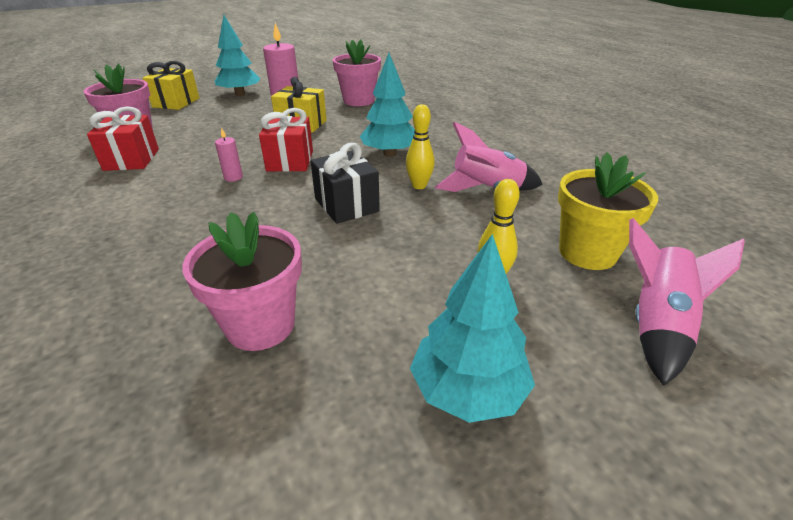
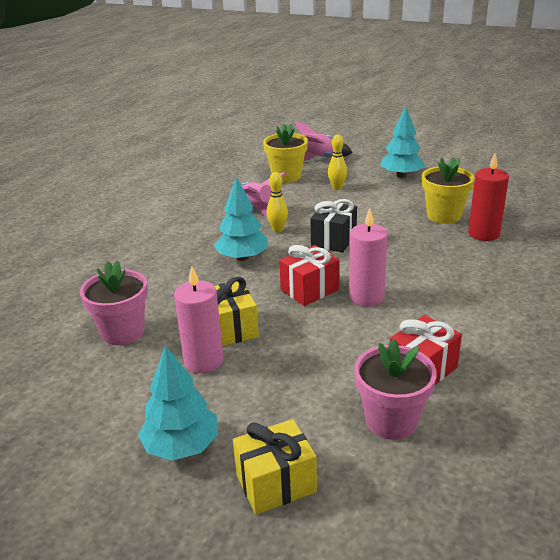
camera: 125 degrees left, 5 degrees down
pink flower pot [182,212,302,351] -> yellow flower pot [422,157,475,224]
pink candle [215,128,243,182] -> pink candle [349,208,388,307], size x2.07
none -> red candle [468,153,509,241]

